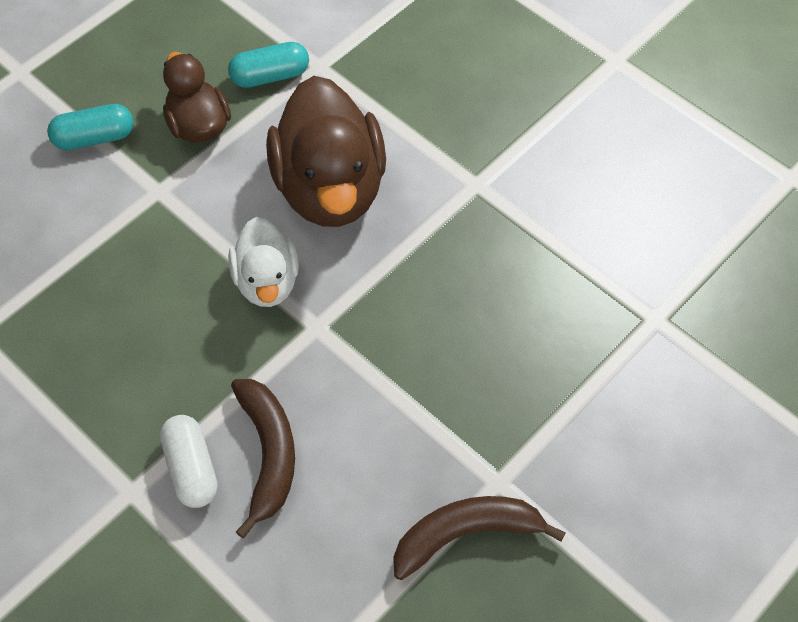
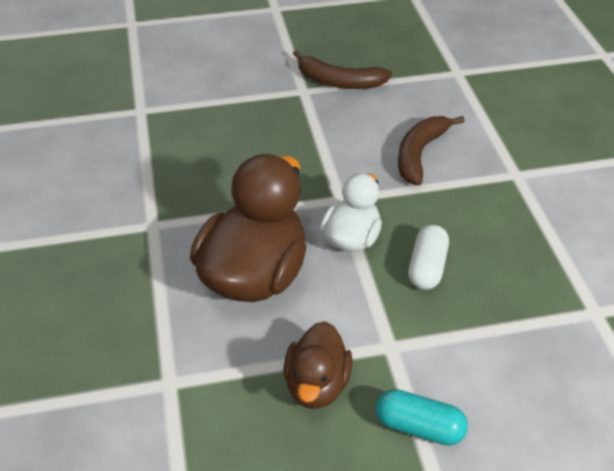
camera: 145 degrees left, 15 degrees down
white capsule [160,415,218,508] -> white capsule moved to [408,225,449,290]
turquoise capsule [228,42,309,88] -> none

